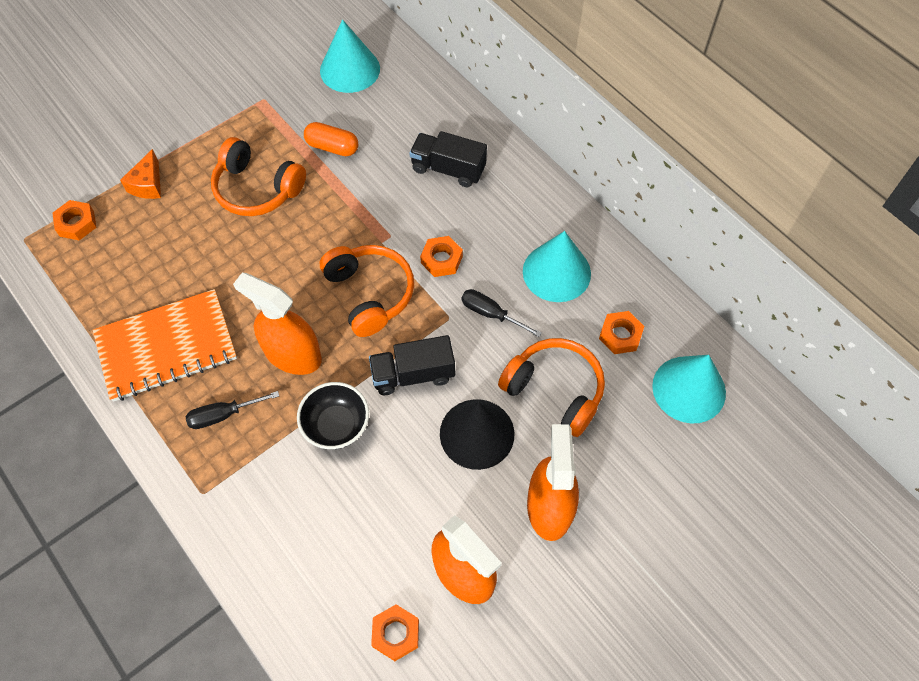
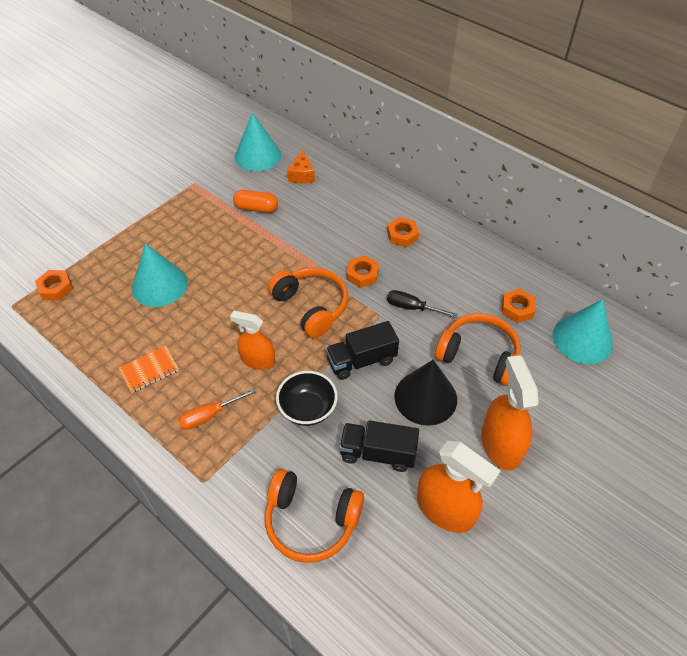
camera: 10 degrees left, 10 degrees down
orange notebook [93,289,237,402] -> orange notebook [119,346,179,393], size x0.47
orange cheese [120,149,161,199] -> orange cheese moved to [287,150,315,184]
black screwdriver [186,391,279,429] -> orange screwdriver [178,389,255,430]
orange headphones [211,137,306,216] -> orange headphones moved to [265,469,364,563]
orange spray bottle [233,273,322,375] -> orange spray bottle [230,311,275,370], size x0.67
orange nut [371,605,419,661] -> orange nut moved to [387,217,419,247]
black truck [410,131,487,187] -> black truck moved to [339,420,419,472]
turquoise cone [523,231,591,302] -> turquoise cone moved to [132,243,188,307]

